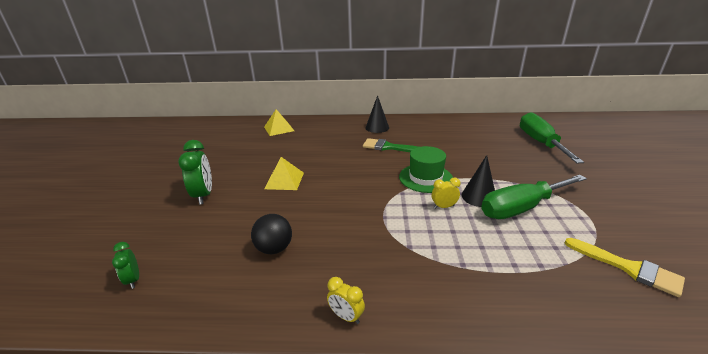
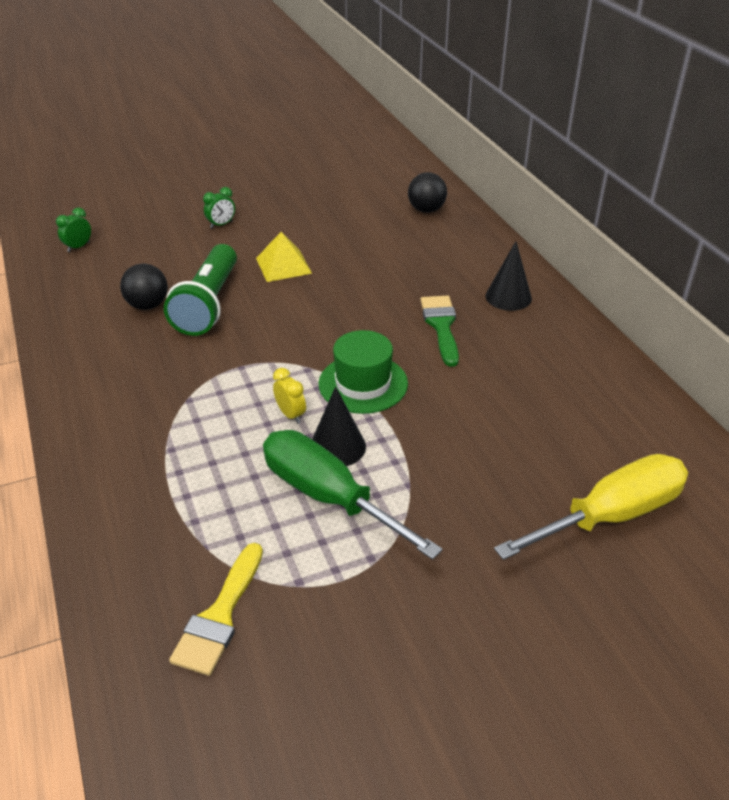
camera: 65 degrees right, 10 degrees up
green clock [178,140,212,205] -> green clock [203,187,235,229], size x0.55
yellow pyramid [264,109,294,136] -> black ball [408,172,447,213]
yellow clock [327,277,365,324] -> none
green screwdriver [520,112,584,164] -> yellow screwdriver [494,454,688,560]
none -> green flashlight [164,244,237,336]

